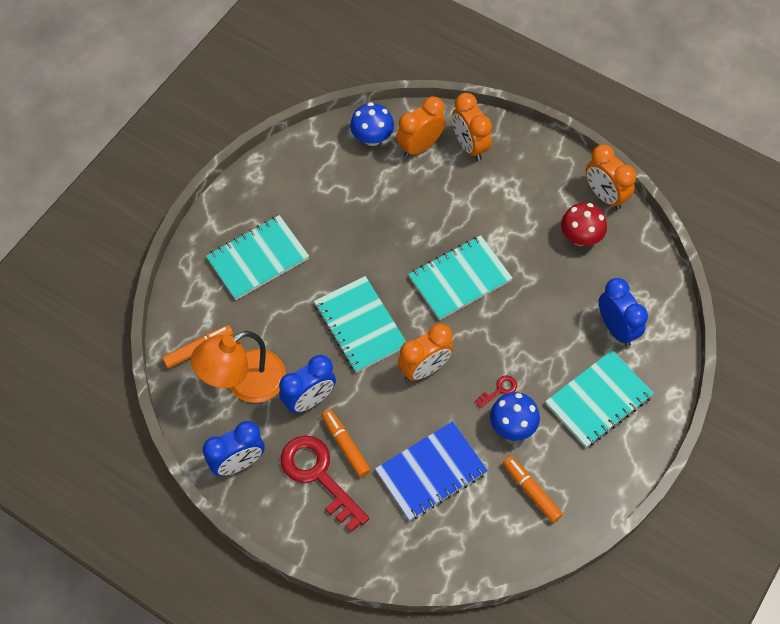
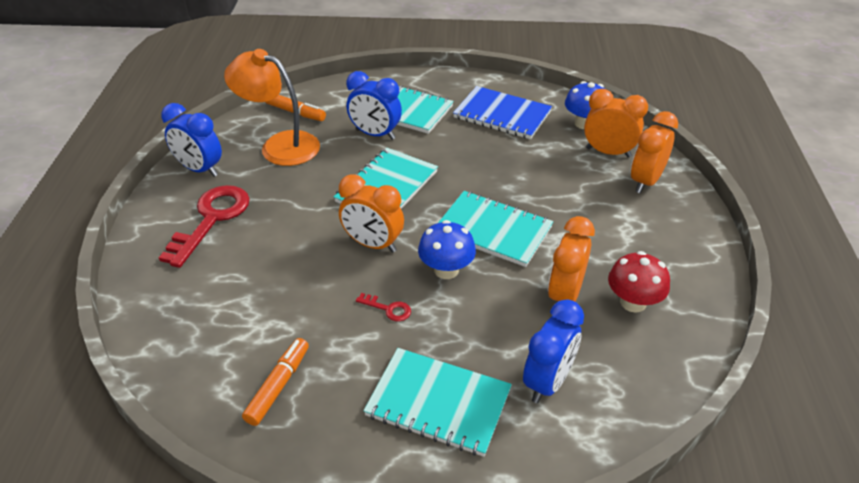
camera: 60 degrees right, 20 degrees down
blue clock [279,355,336,413] -> blue clock moved to [347,71,402,140]
orange marker [321,409,371,477] -> none
blue notebook [375,421,488,521] -> blue notebook moved to [453,86,552,139]
blue mushroom [490,392,540,441] -> blue mushroom moved to [418,220,476,279]
orange clock [586,145,636,210] -> orange clock moved to [548,216,595,302]

